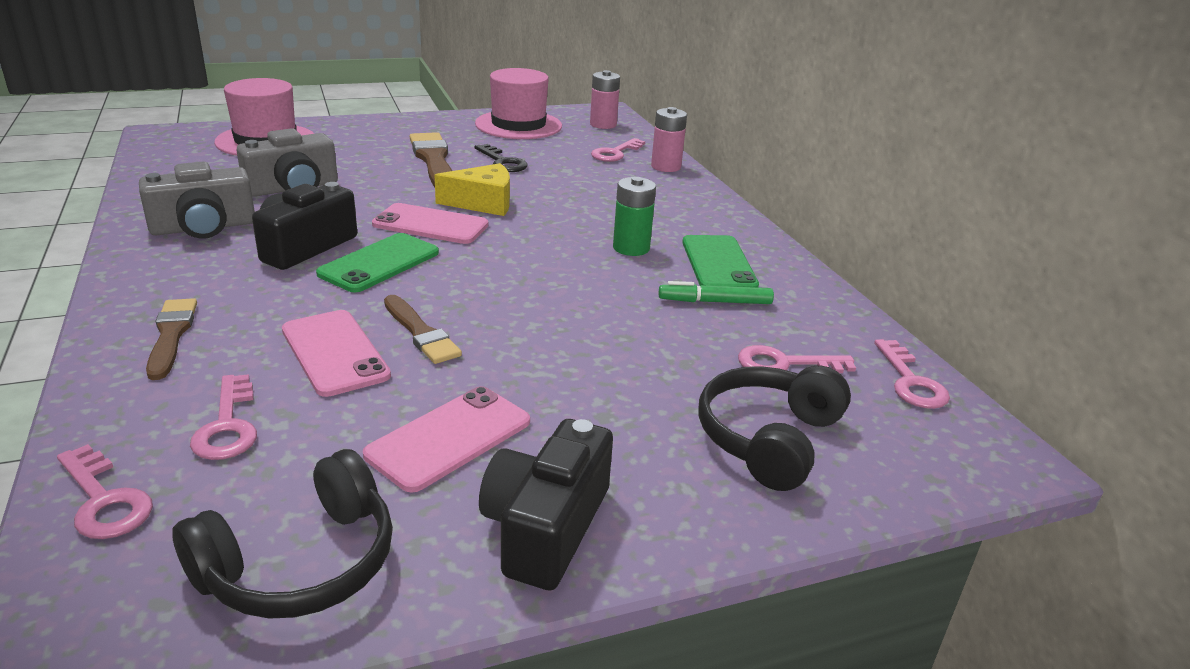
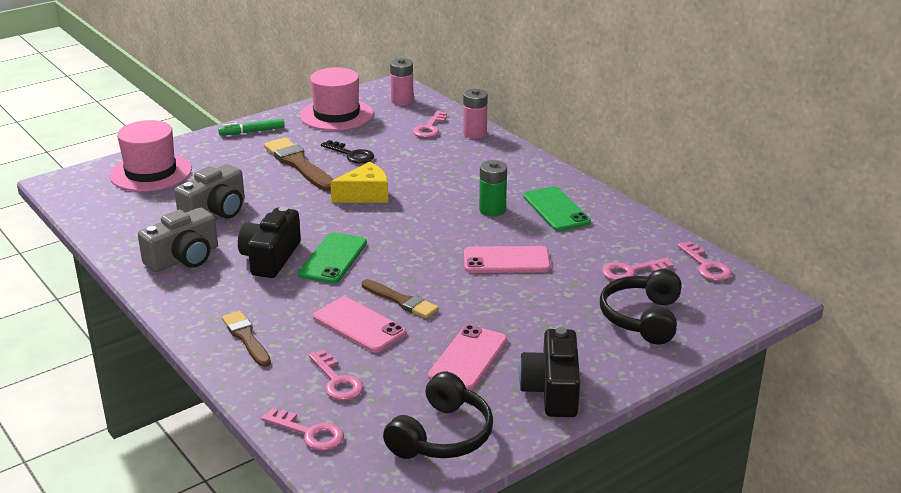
camera: 15 degrees left, 0 degrees up
pink phone [372,203,488,244] -> pink phone moved to [464,246,551,273]
green marker [659,281,774,304] -> green marker moved to [218,118,285,136]

